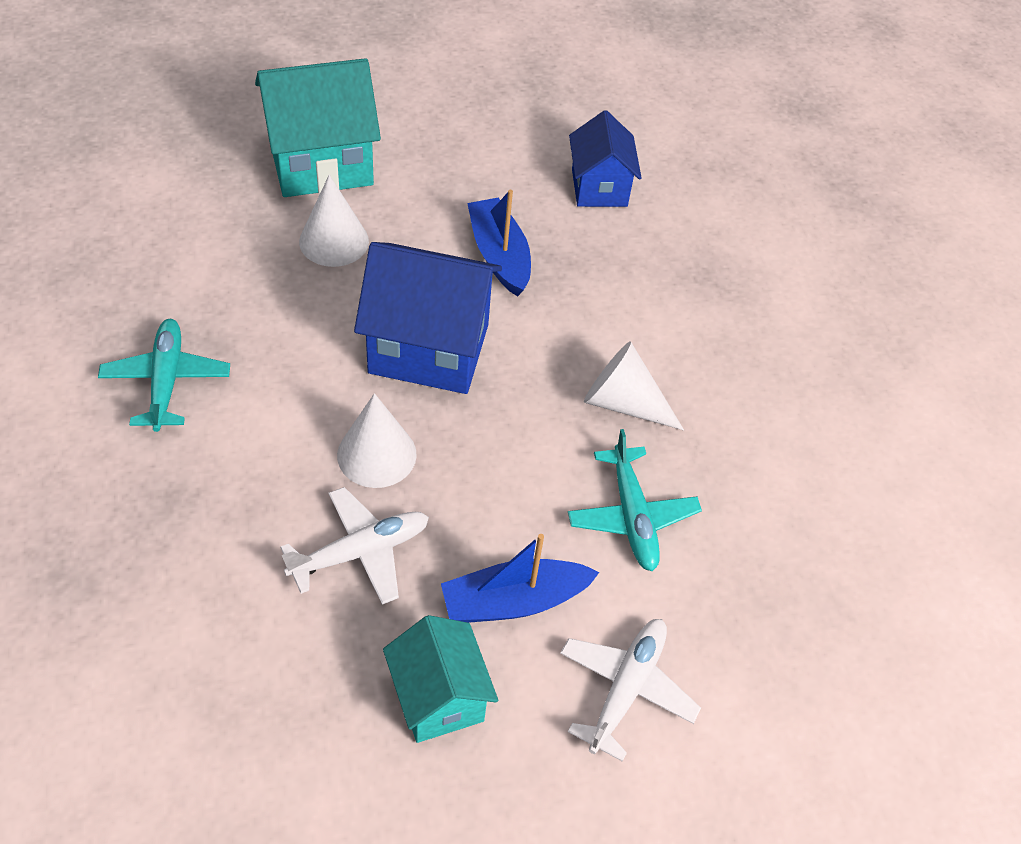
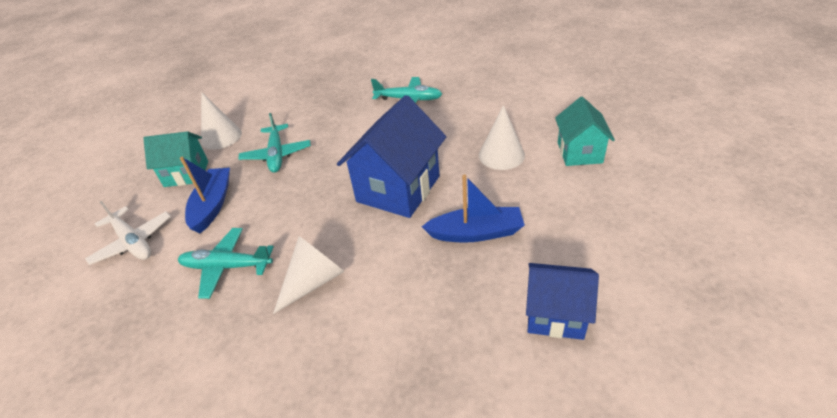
camera: 115 degrees right, 10 degrees down
turquoise house [255,58,381,197] -> turquoise house [555,97,615,166], size x0.61
white plane [280,487,429,605] -> turquoise plane [238,113,311,173]
white cone [337,393,417,488] -> white cone moved to [201,92,242,150]

